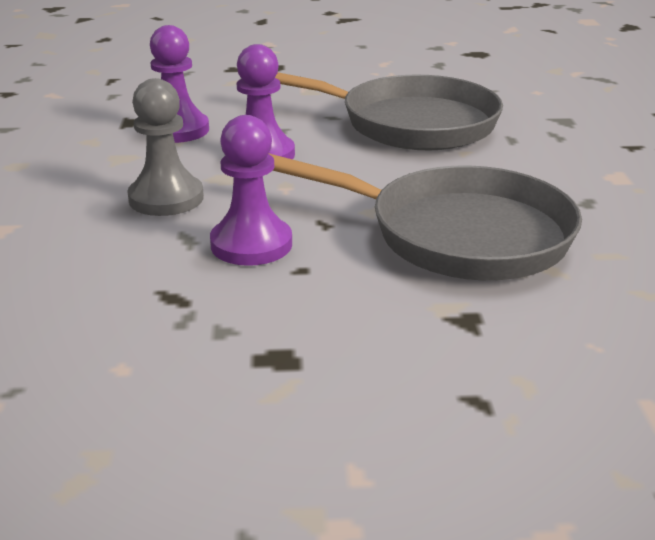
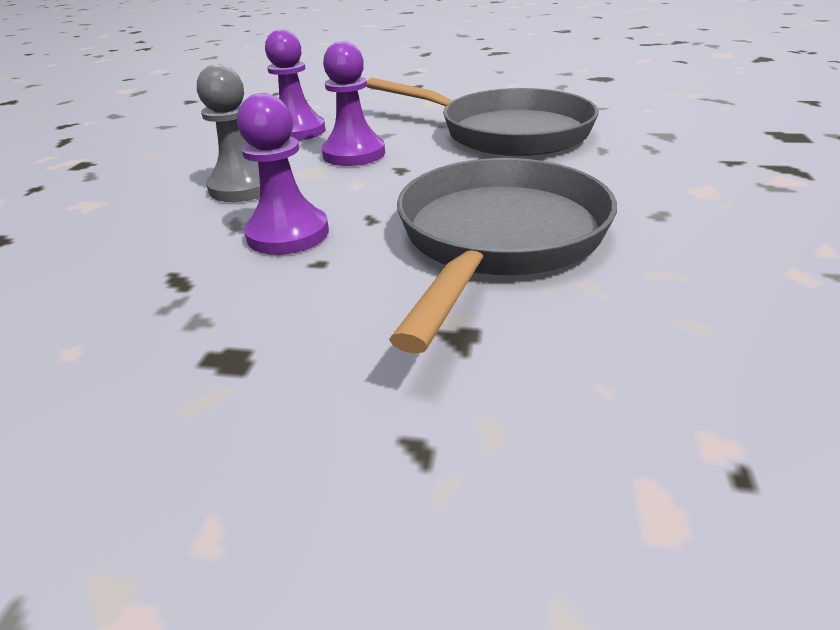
camera: 15 degrees right, 5 degrees up
grey pan [270,154,582,280] -> grey pan turned 105 degrees counterclockwise [389,158,617,354]

